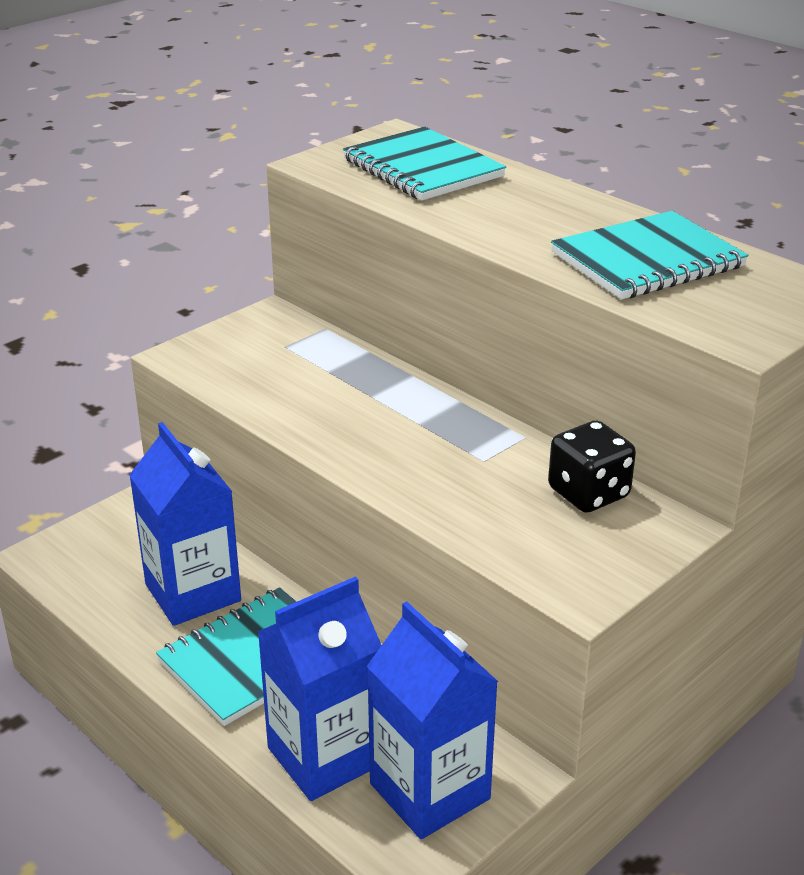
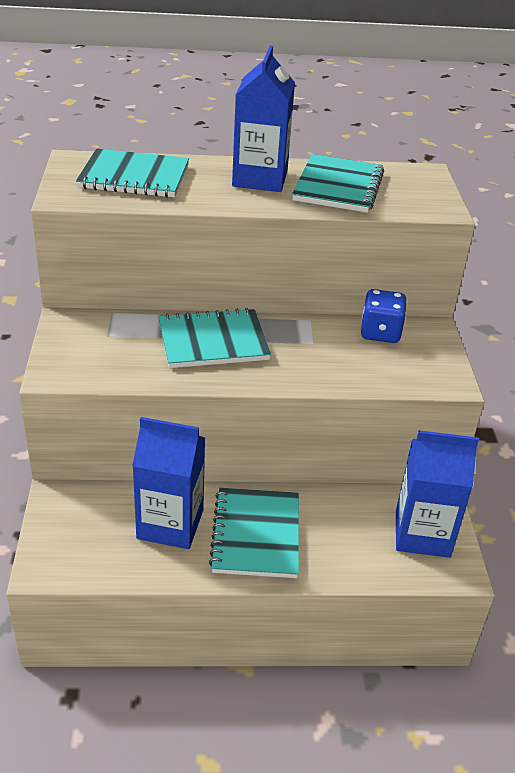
camera: 50 degrees left, 5 degrees up
blue carton [257,576,381,801] -> blue carton moved to [232,45,295,192]
black dice [548,421,636,513] -> blue dice [361,289,407,343]
none -> turquoise notebook [158,308,271,368]

